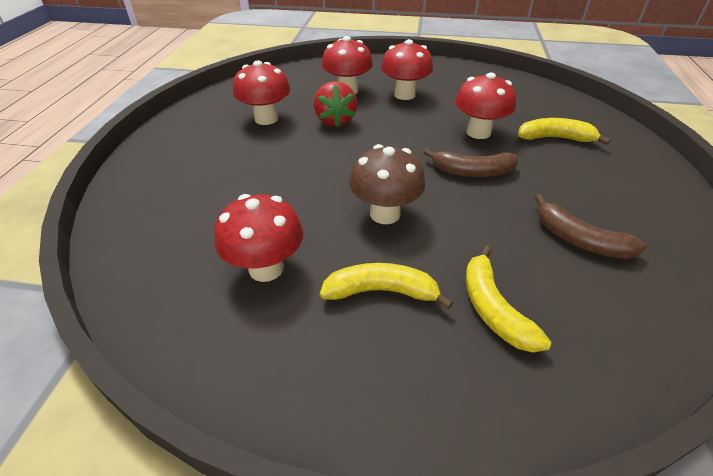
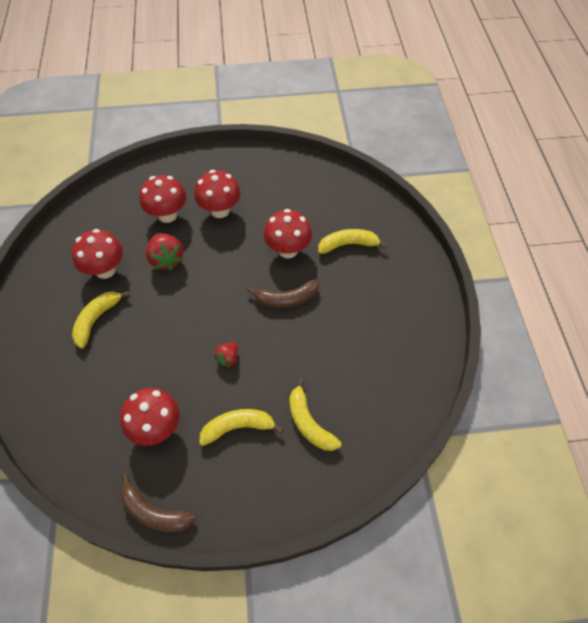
camera: 15 degrees left, 15 degrees up
brown mushroom [349,144,425,224] -> red strawberry [214,342,238,367]
brown banana [535,194,647,259] -> brown banana moved to [121,473,196,532]
none -> yellow banana [72,291,130,349]

